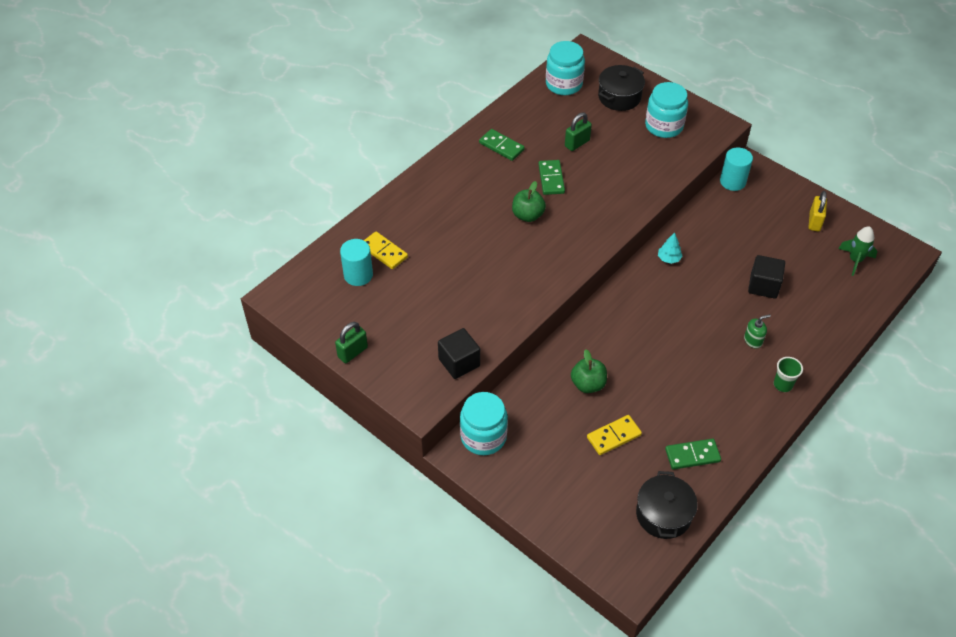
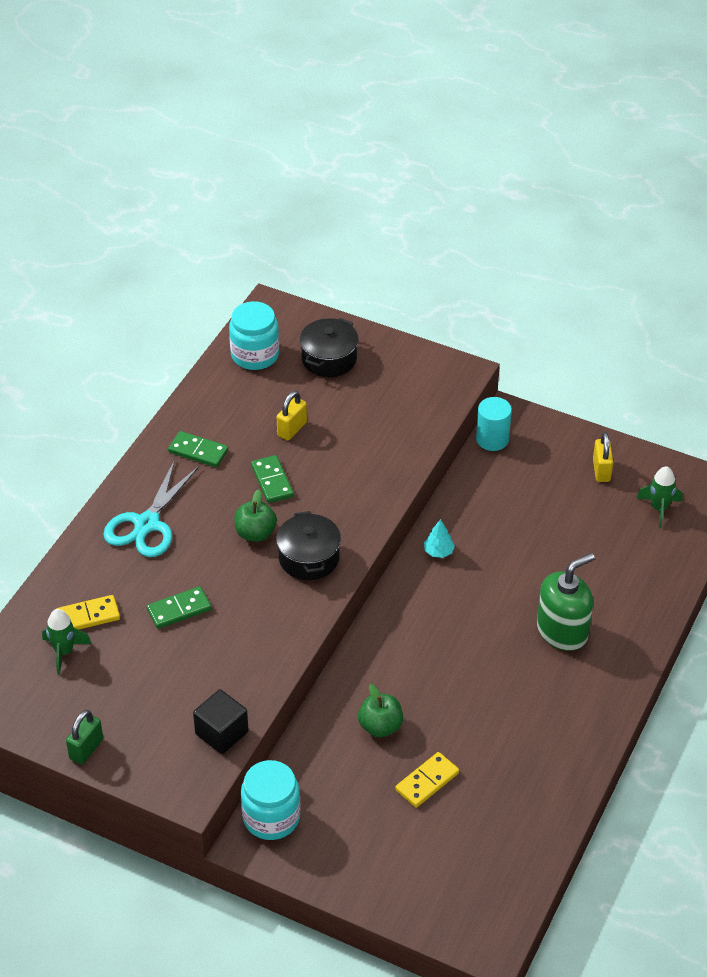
camera: 15 degrees left, 5 degrees down
turquoise cylinder [340,239,373,286] -> green rocket [42,609,92,675]
yellow domino [364,231,408,269] -> yellow domino turned 45 degrees counterclockwise [57,595,120,630]
green padlock [565,112,592,151] -> yellow padlock [277,391,307,441]
black pot [636,471,698,539] -> black pot moved to [276,511,341,580]
turquoise jar [645,82,688,138] -> none
green domino [665,439,721,470] -> green domino moved to [147,586,211,629]
green soap dispenser [744,314,771,348] -> green soap dispenser [537,553,595,651], size x2.17
black cube [748,255,785,299] -> none
green cup [774,357,803,392] -> none
none -> turquoise scissors [103,459,199,557]

